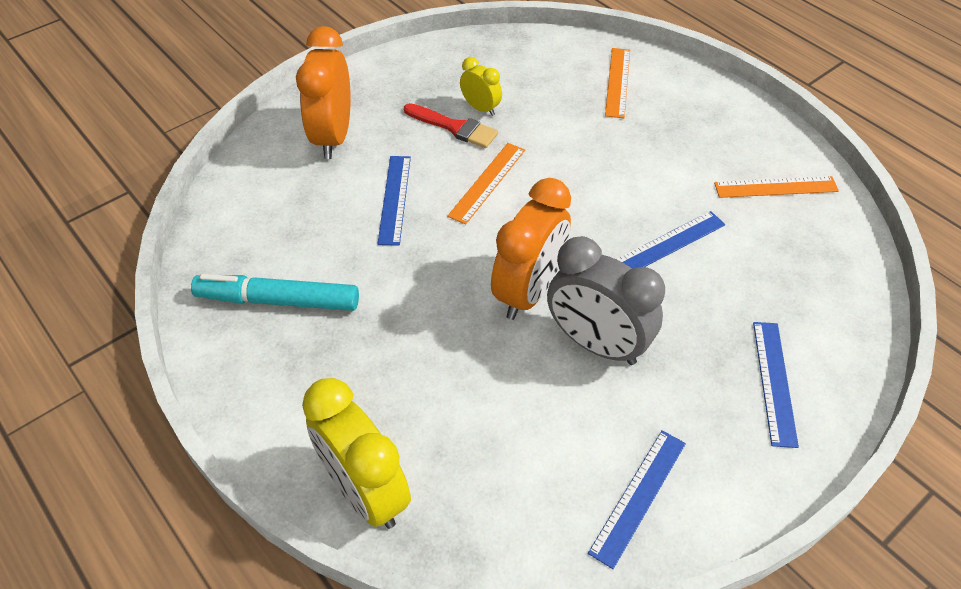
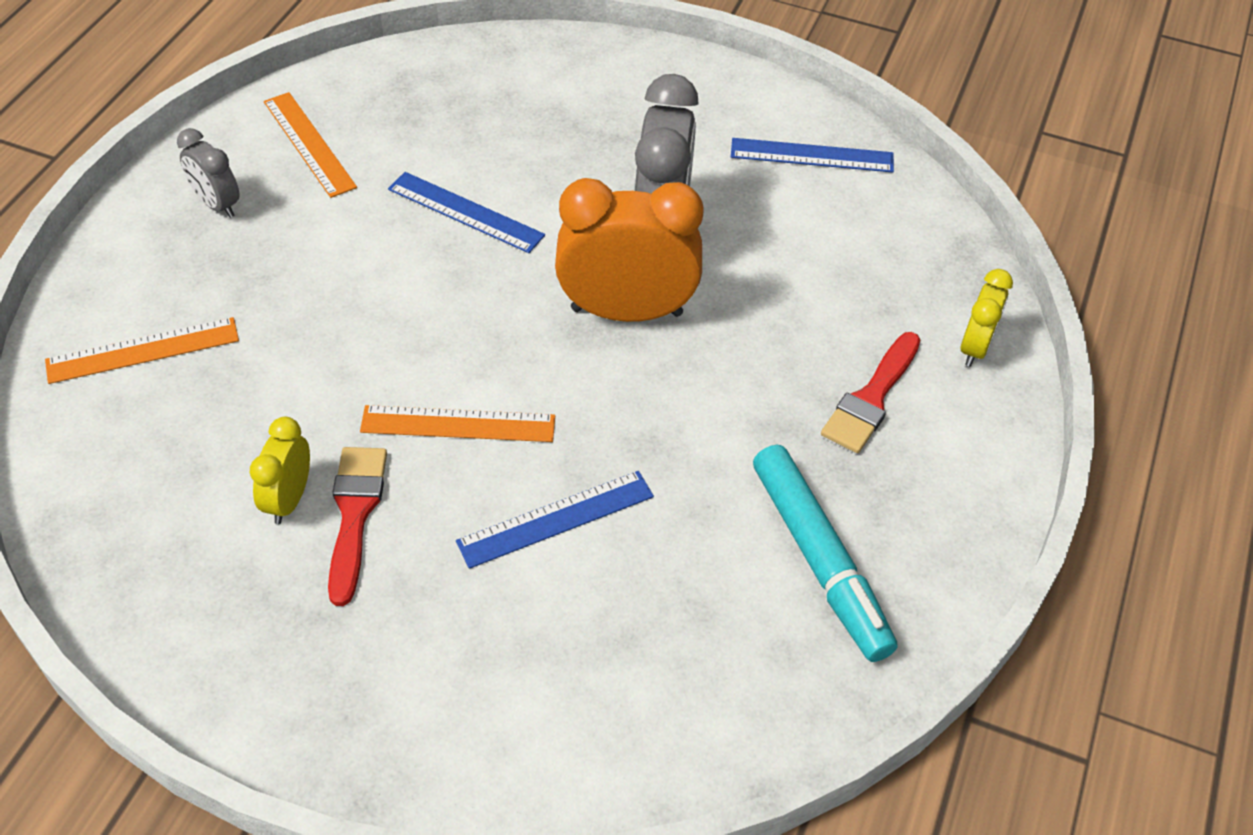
camera: 120 degrees left, 0 degrees up
orange clock [296,26,351,159] -> none
yellow clock [302,378,411,529] -> yellow clock [961,269,1013,367], size x0.52
blue ruler [753,322,799,448] -> none
none -> grey clock [177,128,240,218]
none -> red brush [821,332,921,453]

